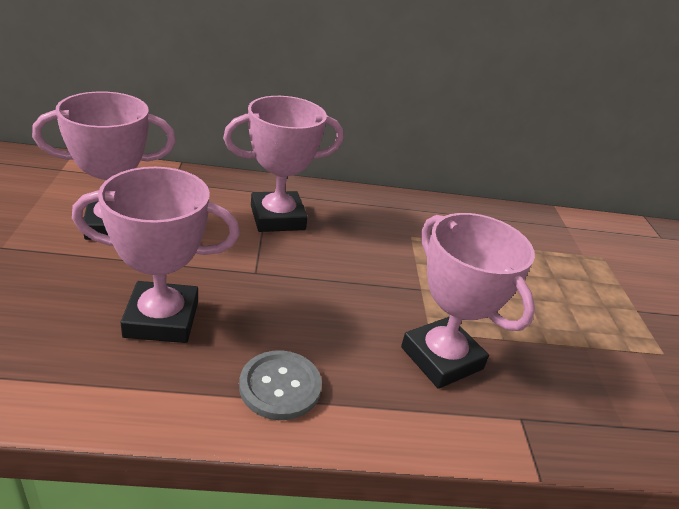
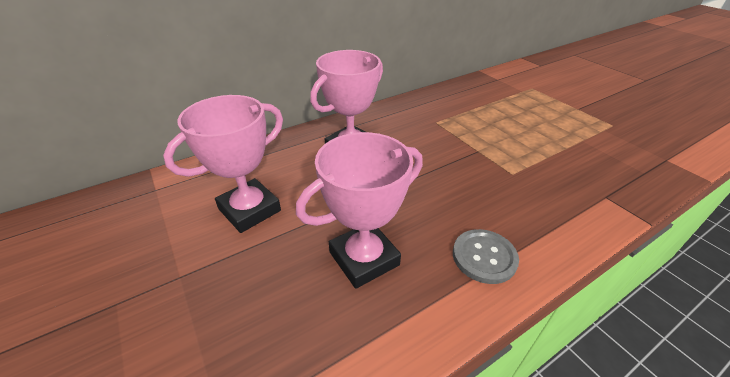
camera: 25 degrees left, 5 degrees up
pink trophy [401,213,535,389] -> none

